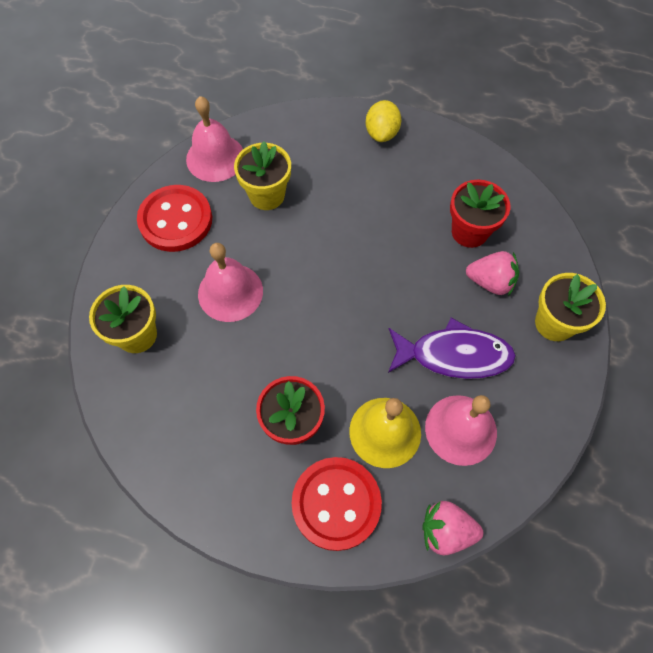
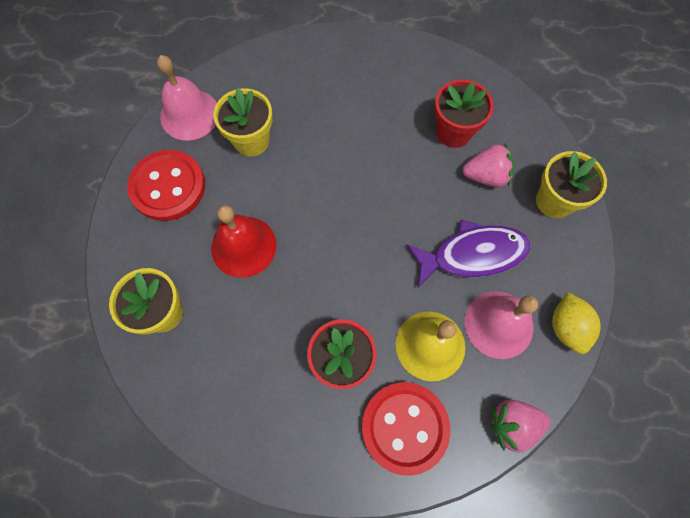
camera: 15 degrees left, 5 degrees up
pink bell [198,243,263,322] -> red bell [211,205,276,278]
yellow lemon [366,100,401,142] -> yellow lemon moved to [552,292,601,354]

